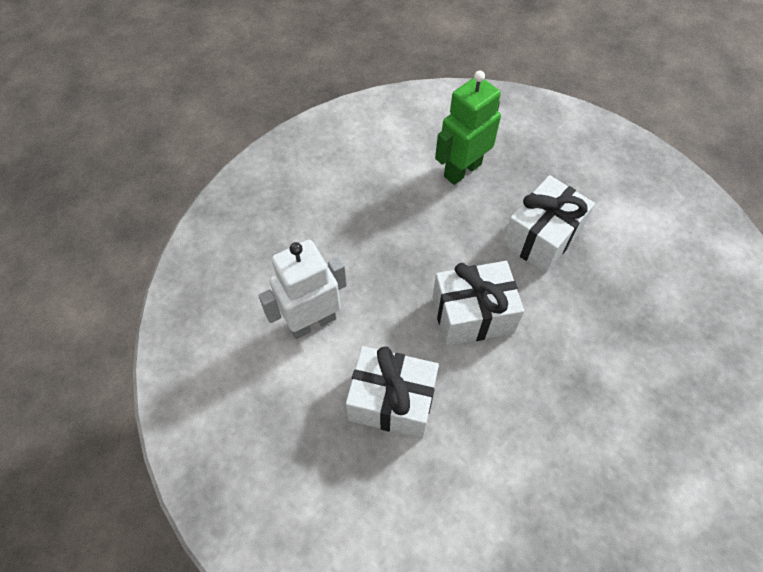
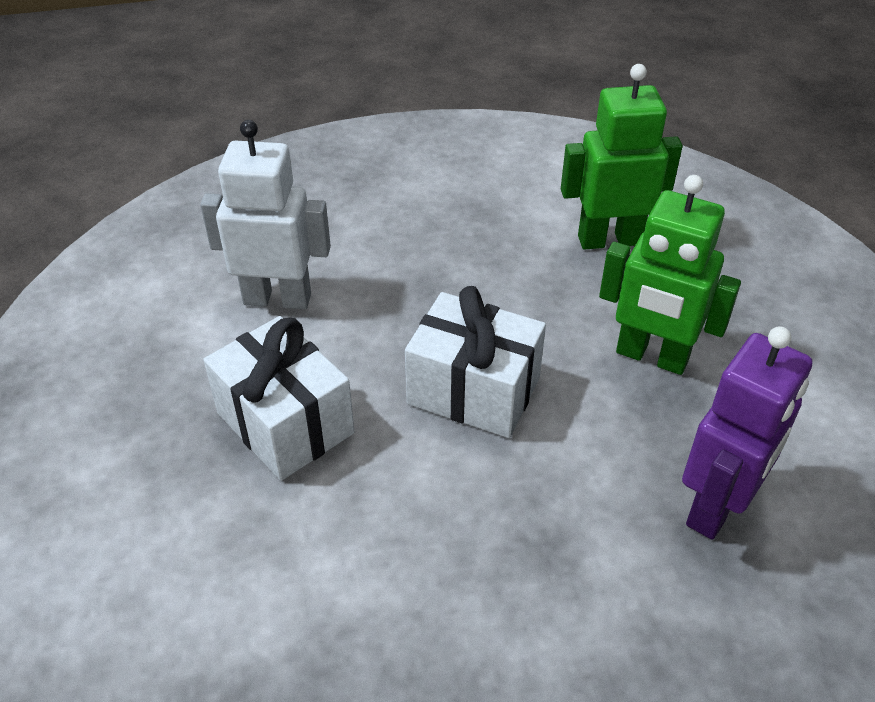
camera: 35 degrees right, 15 degrees down
white gift [502,175,595,273] -> green robot [599,175,741,375]
none -> purple robot [682,326,813,540]

